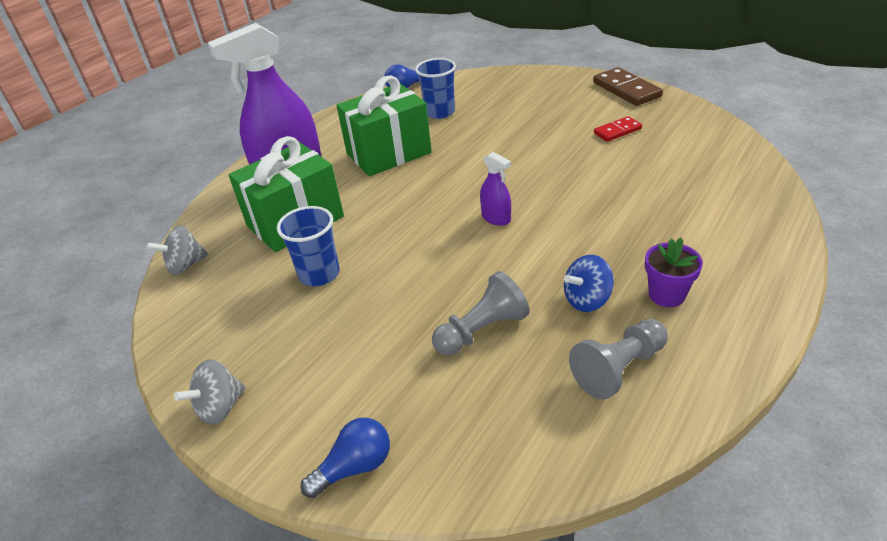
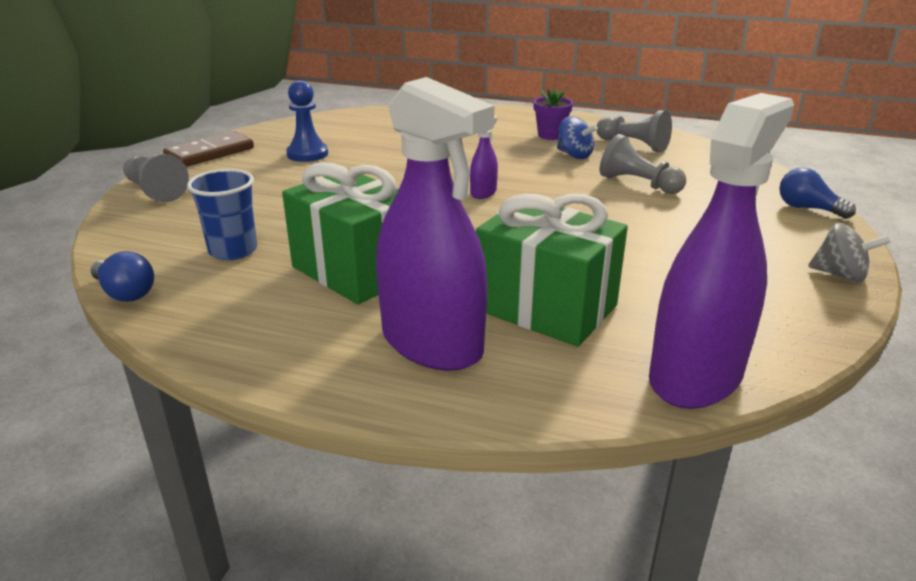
camera: 110 degrees left, 10 degrees down
grey spinning top [147,225,208,275] -> purple spray bottle [649,93,794,409]
blue cup [277,206,340,286] -> none
red domino [594,116,642,142] -> blue pawn [286,80,328,162]
none -> grey pawn [123,154,189,202]

